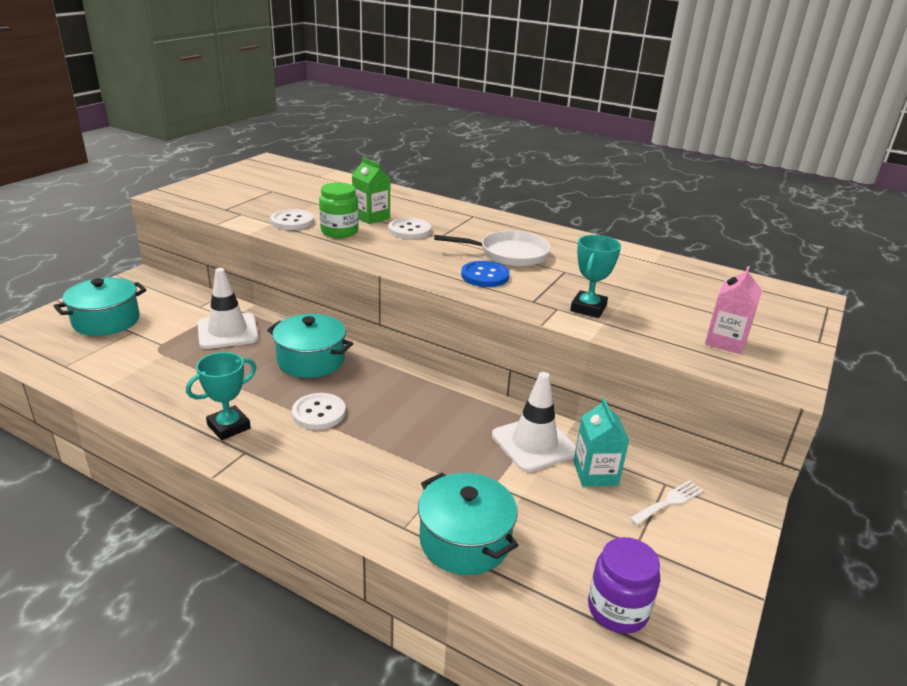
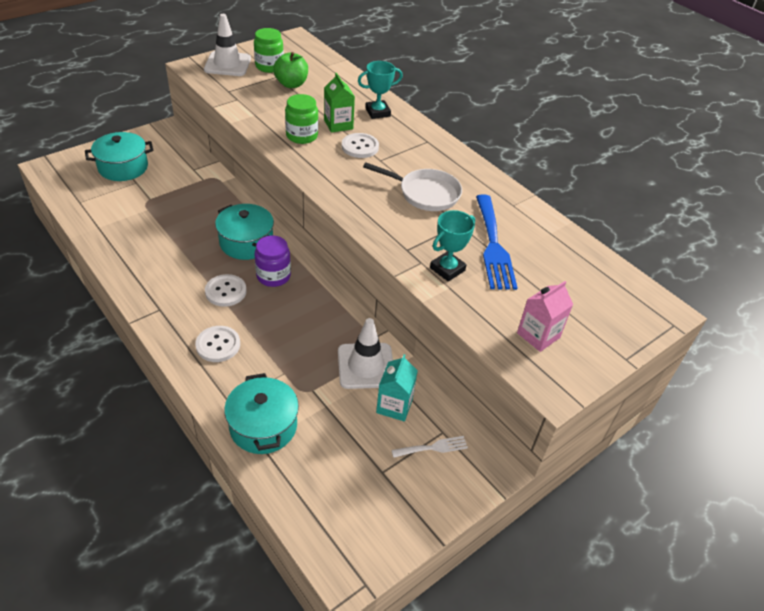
camera: 20 degrees right, 15 degrees up
turquoise trophy [186,352,256,440] -> turquoise trophy moved to [358,61,403,119]
white traffic cone [198,268,259,349] -> white traffic cone moved to [204,14,251,76]
white button [270,209,314,230] -> white button moved to [195,326,240,362]
blue button [461,261,510,287] -> none
purple jar [588,537,660,634] -> purple jar moved to [254,235,291,287]
none -> green jar [254,28,284,73]
none -> green apple [273,52,308,88]
none -> blue fork [476,195,518,290]

